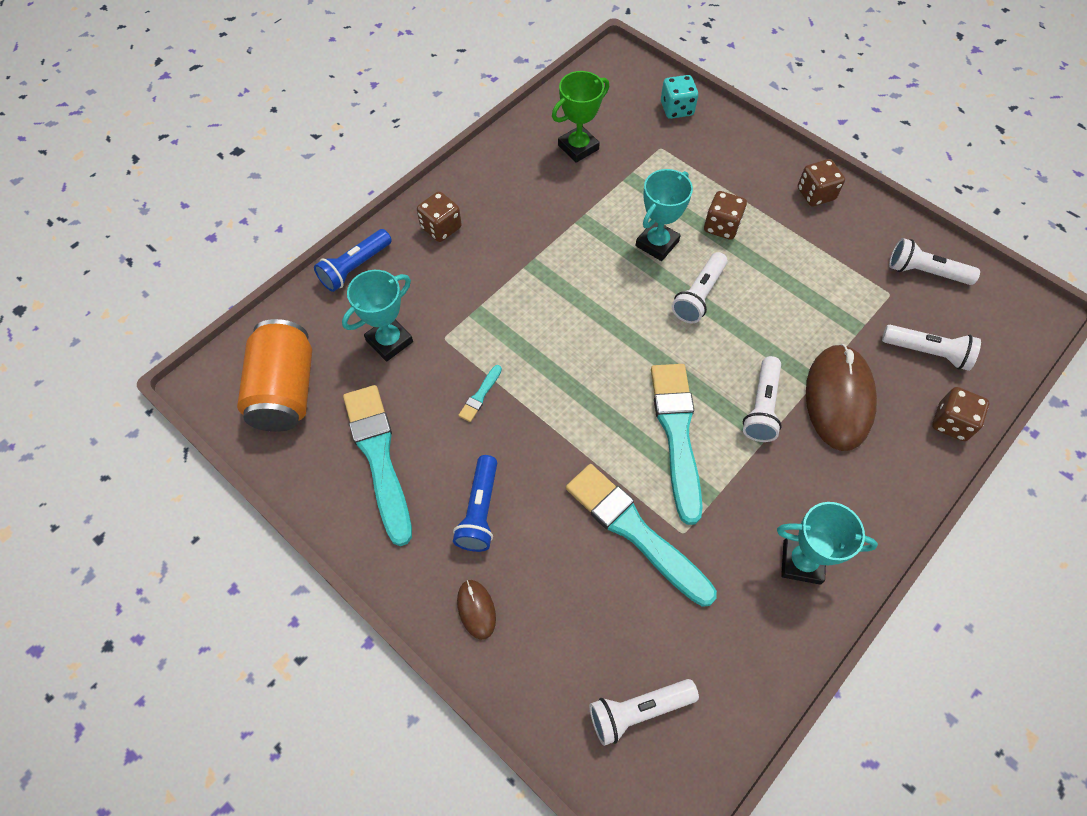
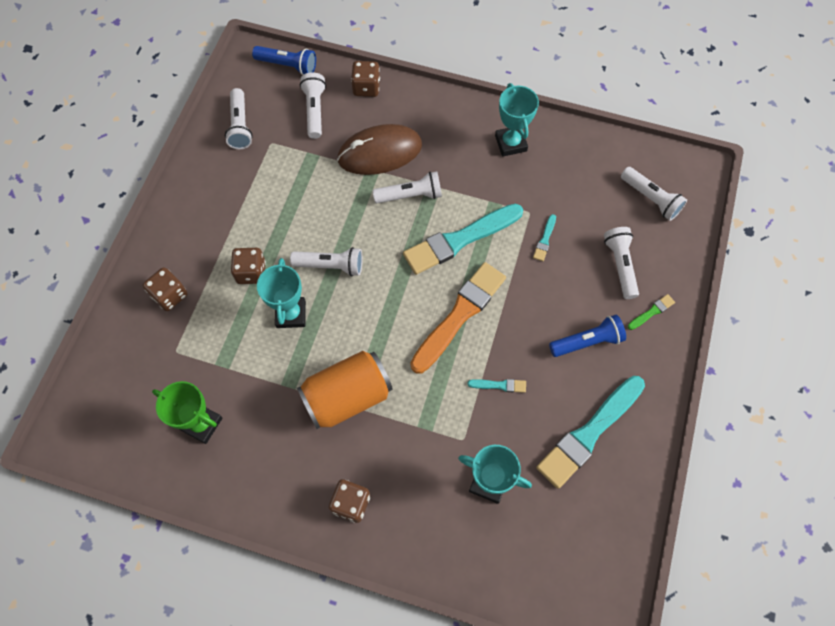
camera: 115 degrees left, 5 degrees up
orange can [237,319,312,432] -> orange can moved to [297,351,393,429]
blue flashlight [314,229,392,292] -> blue flashlight moved to [252,46,316,75]
brown mouse [457,580,496,640] -> green brush [628,294,675,330]
turquoise brush [566,464,717,607] -> turquoise brush [533,214,556,261], size x0.41
turquoise trophy [636,169,693,261] -> turquoise trophy turned 75 degrees clockwise [257,258,306,328]
turquoise dice [661,75,698,119] -> none
brown dice [798,159,845,207] -> brown dice moved to [143,267,188,311]
none -> orange brush [410,262,506,374]
none -> white flashlight [604,227,639,299]

